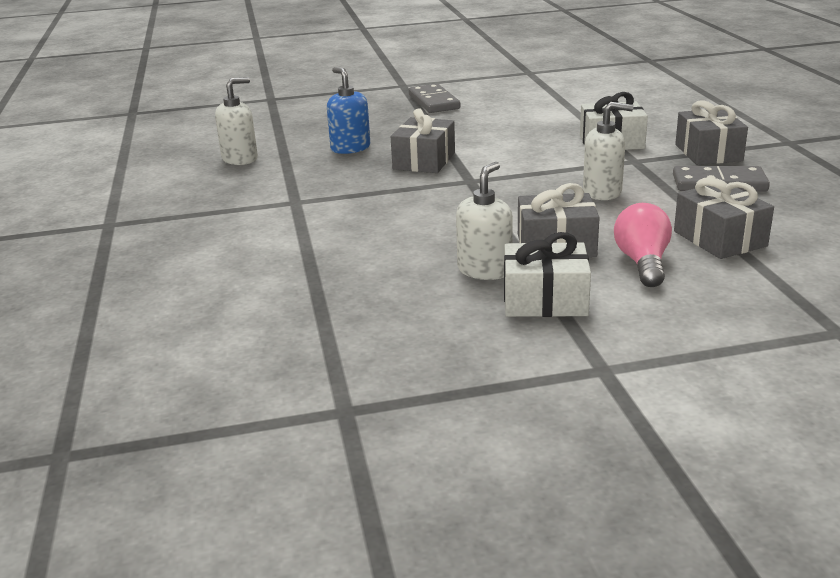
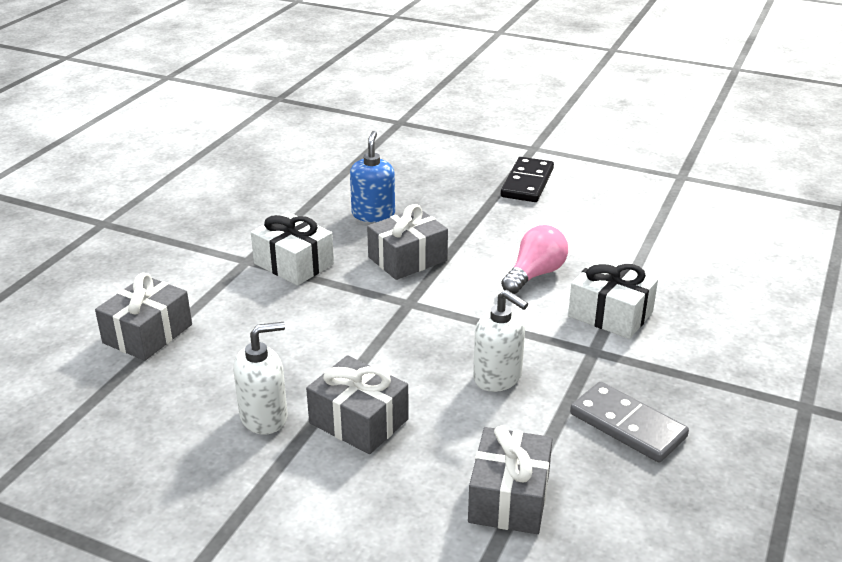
camera: 35 degrees right, 5 degrees up
white soap dispenser [215,77,258,165] -> none
grey domino [409,84,460,113] -> black domino [501,157,554,202]
white gift [504,232,591,317] -> white gift moved to [251,212,334,286]
pink light bulb [614,203,672,287] -> pink light bulb moved to [501,225,568,294]
grey gift [675,100,748,165] -> grey gift moved to [95,273,192,361]

